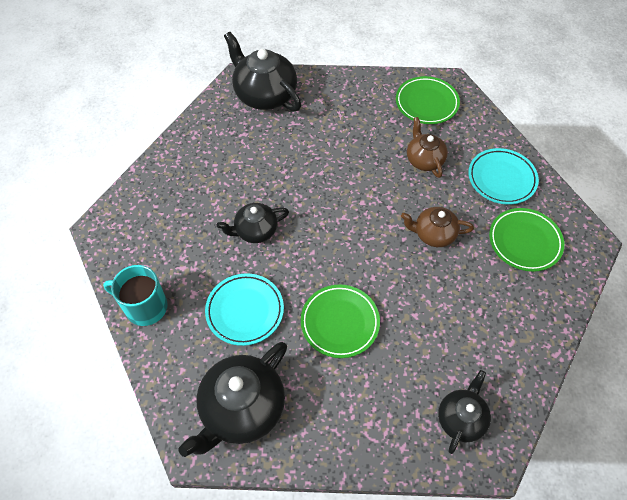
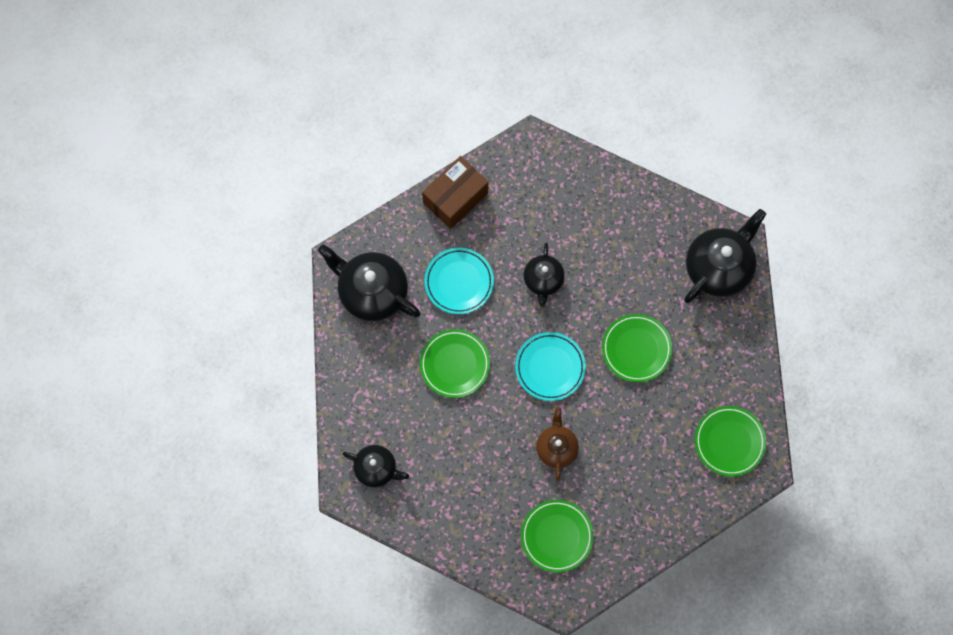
camera: 85 degrees right, 15 degrees up
turquoise mug [103,265,168,326] -> brown box [422,156,489,229]
black teapot [217,203,289,243] -> black teapot turned 150 degrees counterclockwise [523,243,565,307]
brown teapot [407,117,448,178] -> none
turquoise plate [468,148,539,204] -> turquoise plate moved to [515,332,586,401]
none -> green plate [602,314,672,382]

